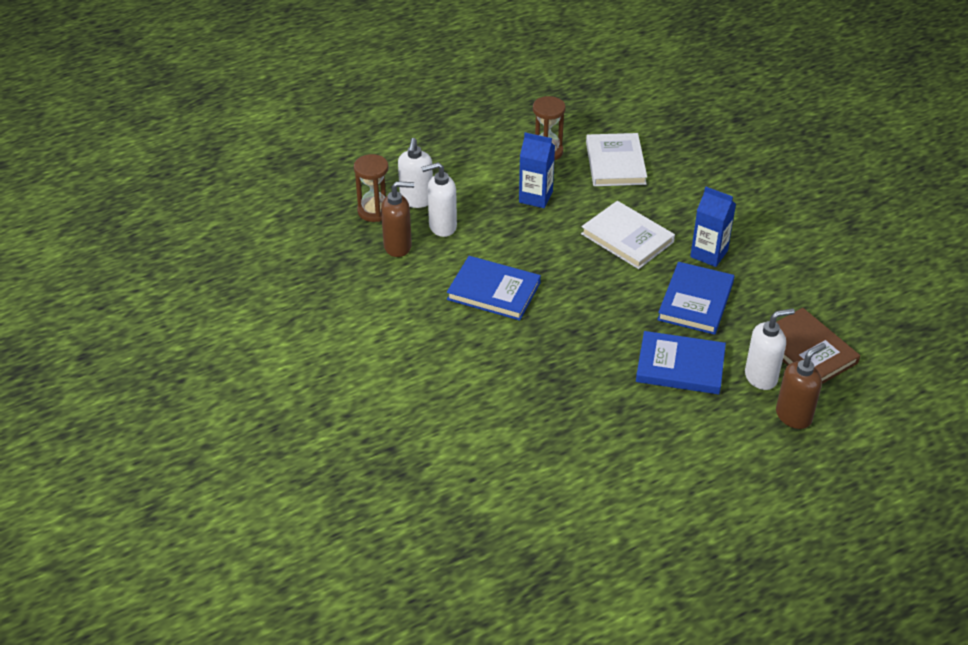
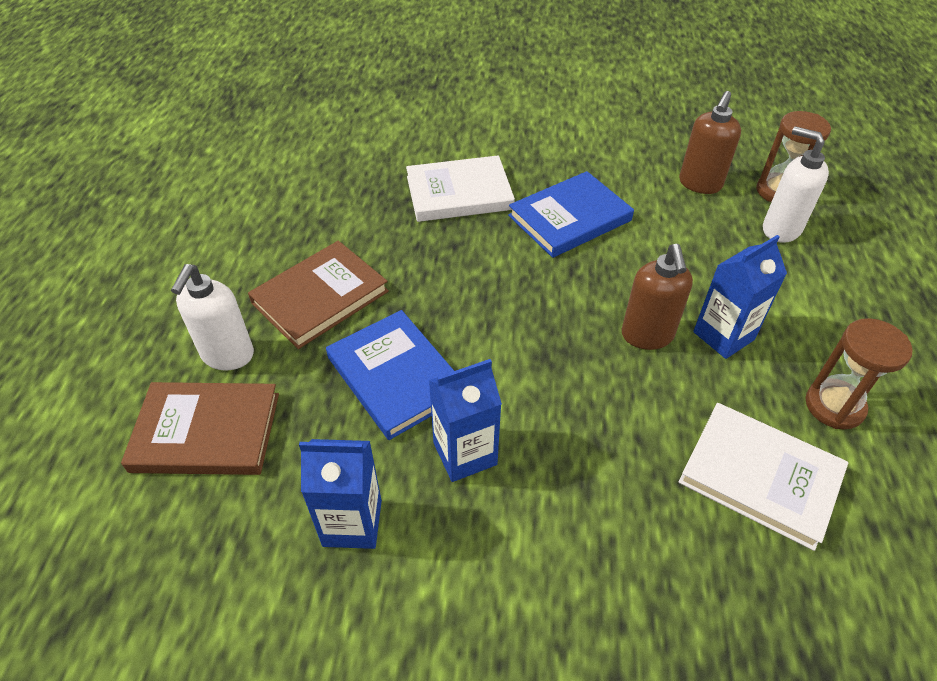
camera: 125 degrees right, 5 degrees up
white soap dispenser [421,162,457,237] -> none
white book [581,201,675,269] -> white book moved to [406,155,515,222]
blue book [636,331,726,394] -> brown book [248,241,389,349]
brown soap dispenser [776,343,826,429] -> brown soap dispenser moved to [622,244,693,350]
none -> blue carton [299,439,382,549]

